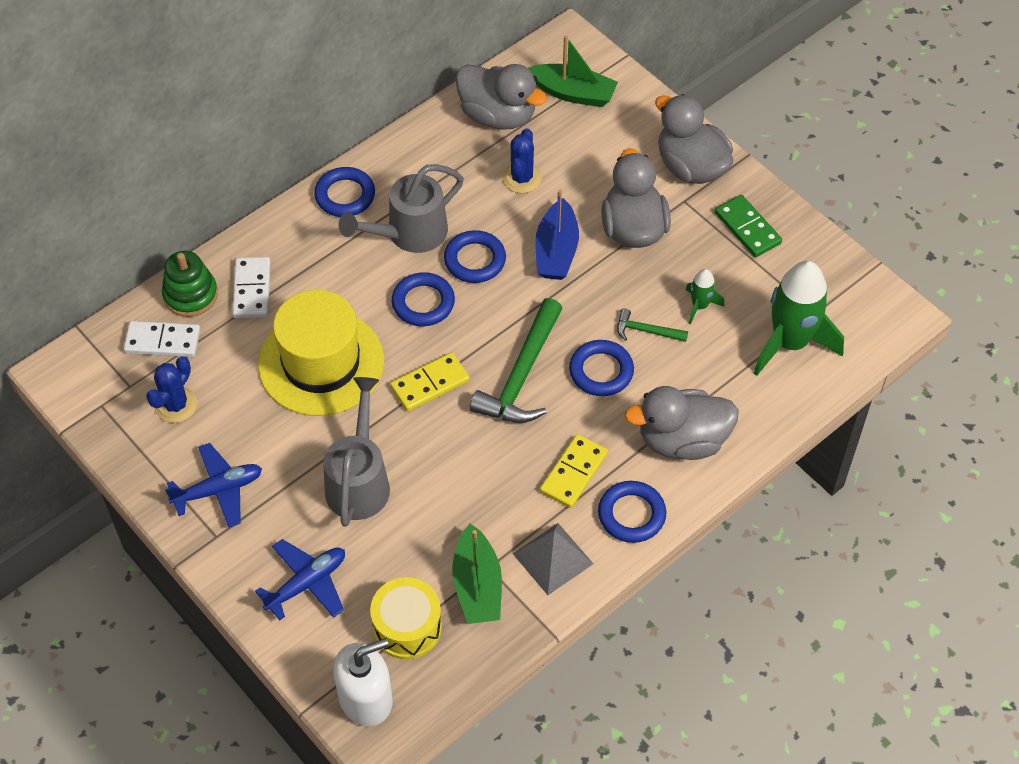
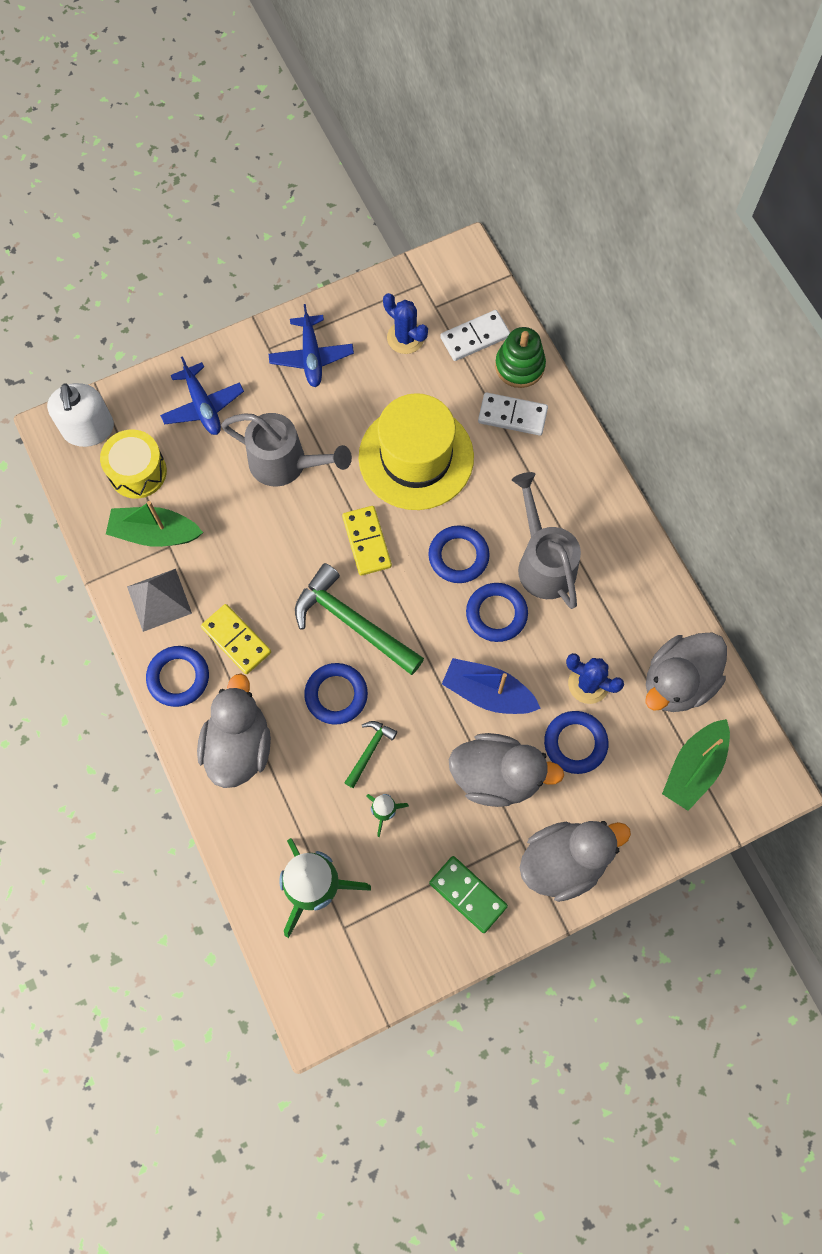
camera: 105 degrees right, 15 degrees up
white domino [123,321,200,357] -> white domino turned 45 degrees clockwise [440,310,510,361]
blue ring [314,167,375,217] -> blue ring moved to [544,711,608,774]
green domino [715,195,782,257] -> green domino turned 60 degrees clockwise [429,856,508,933]

